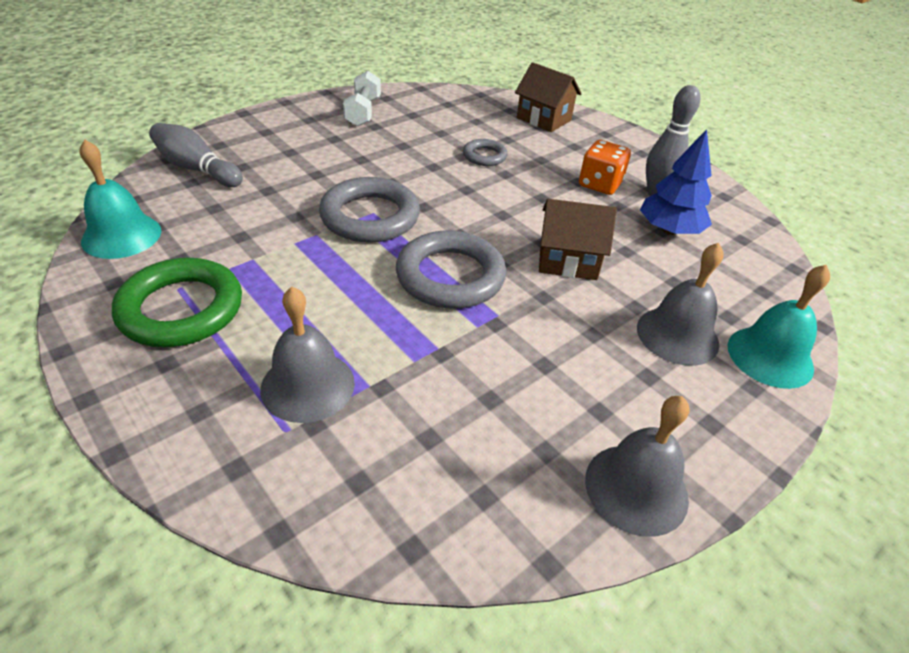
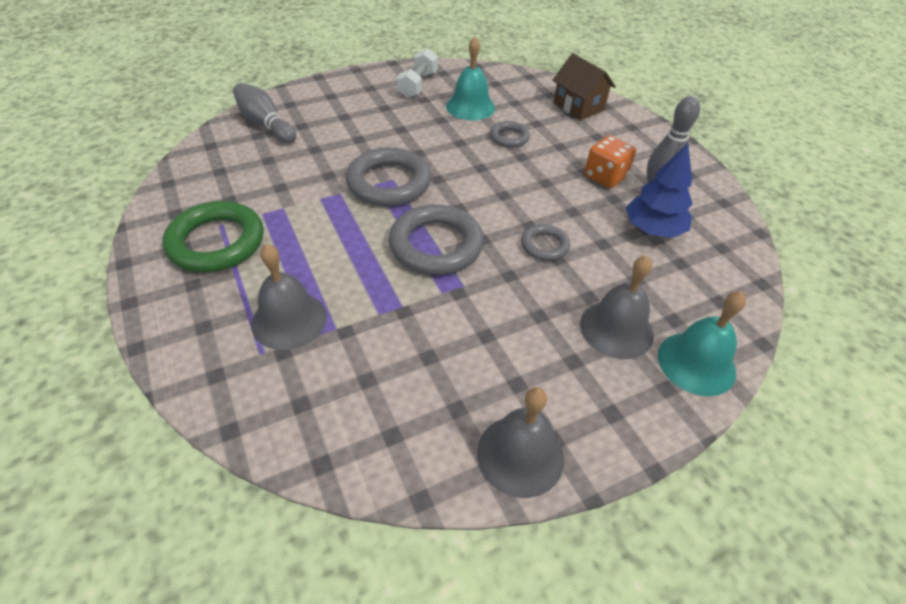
camera: 15 degrees right, 5 degrees up
turquoise bell [80,140,161,259] -> turquoise bell moved to [446,37,495,120]
brown house [539,199,617,280] -> grey ring [521,224,570,261]

